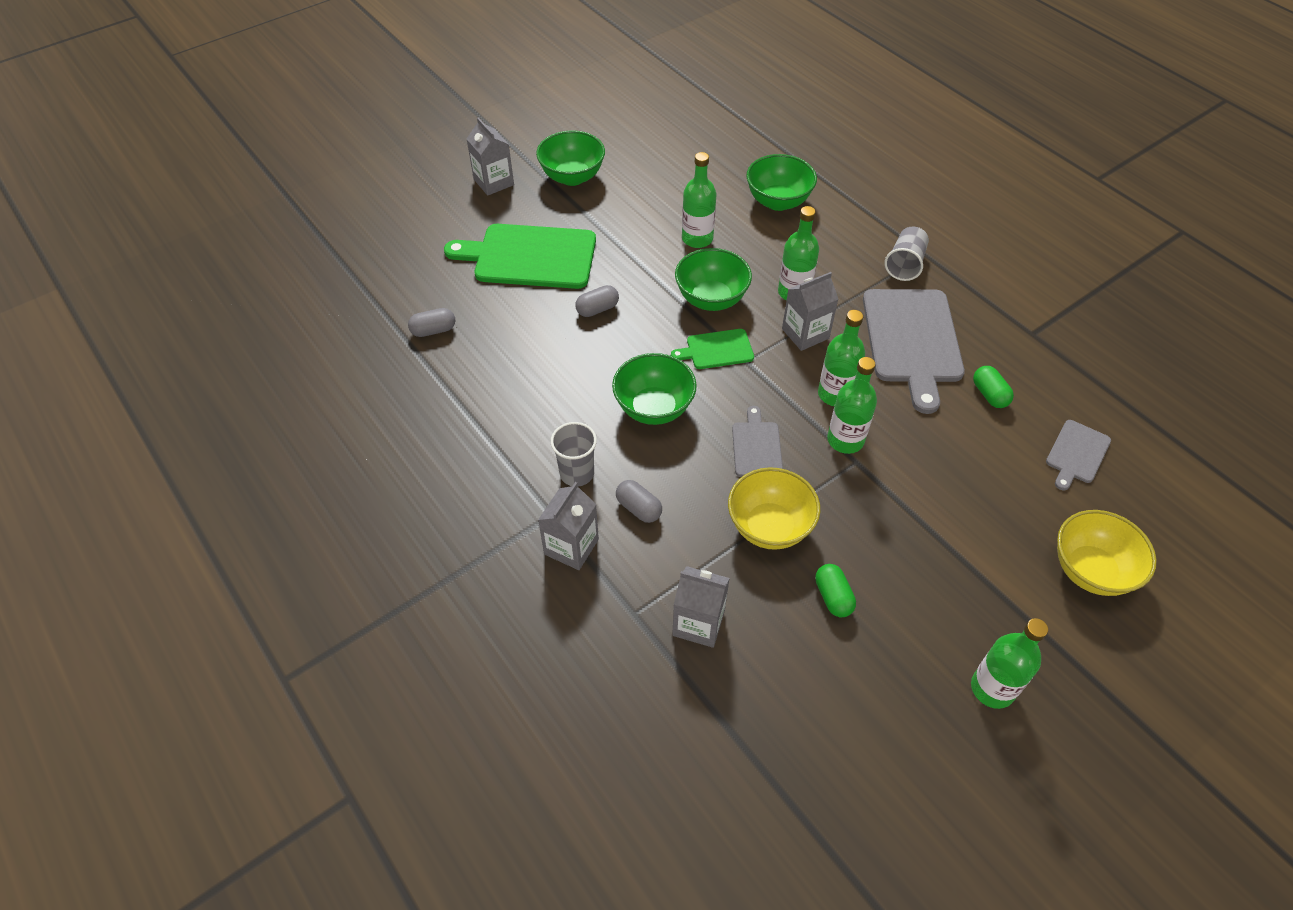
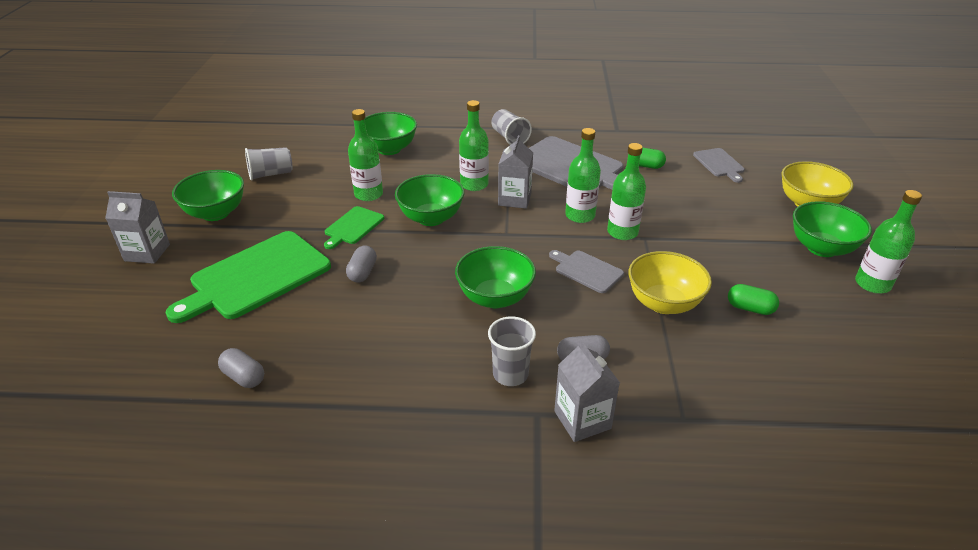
camera: 50 degrees left, 15 degrees down
grey capsule [408,308,455,337] -> grey capsule turned 75 degrees counterclockwise [218,348,264,388]
green cutting board [671,329,754,369] -> green cutting board moved to [324,206,384,249]
grey carton [672,566,730,648] -> none
none -> grey cup [245,147,293,181]
none -> green bowl [793,201,872,257]

